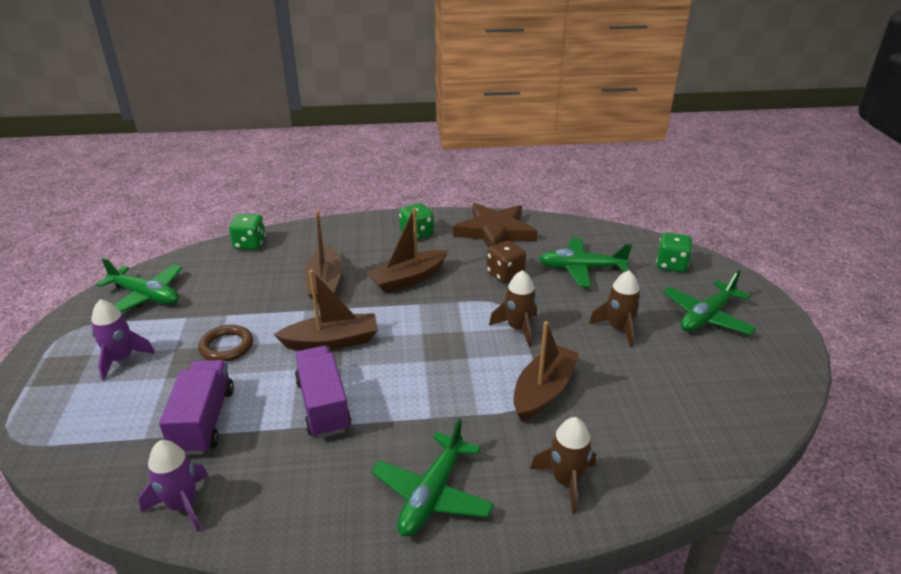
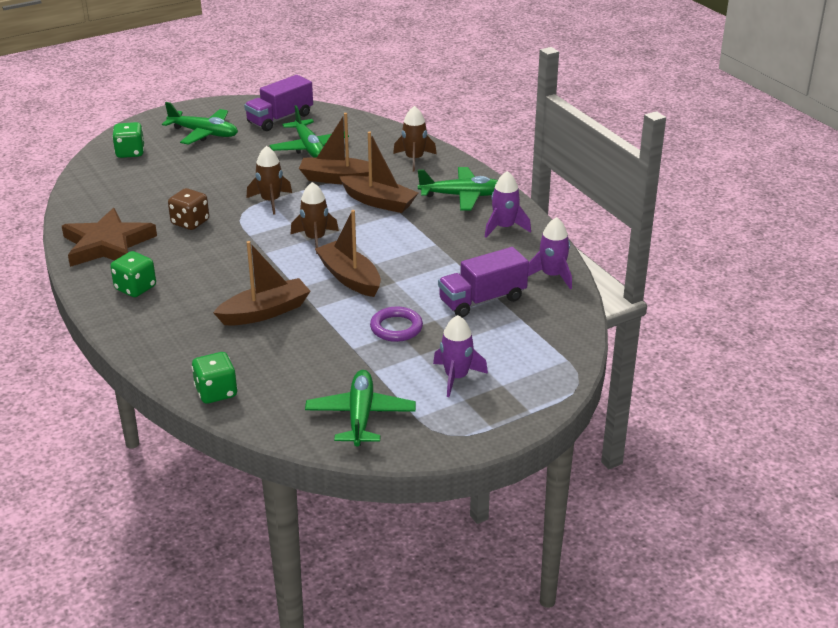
camera: 115 degrees left, 0 degrees up
brown ring [198,325,253,362] -> purple ring [370,307,423,342]
purple truck [295,346,351,438] -> purple truck moved to [244,75,313,131]
brown boat [367,208,448,293] -> brown boat moved to [339,132,418,213]
green plane [539,238,632,287] -> green plane moved to [270,106,349,157]
brown rocket [589,270,641,348] -> brown rocket moved to [290,182,339,254]
none -> purple rocket [485,171,531,238]

